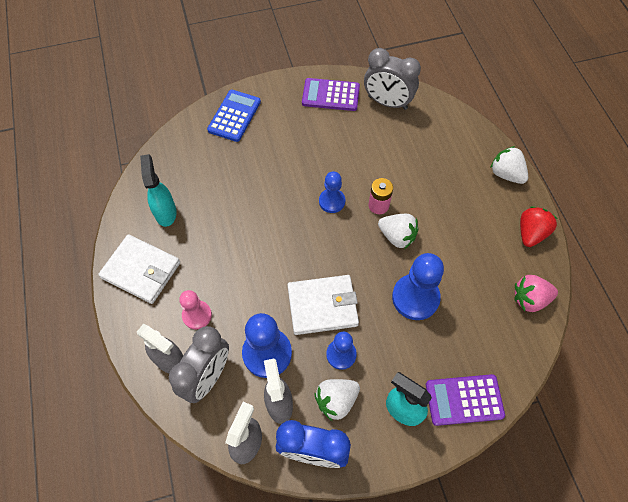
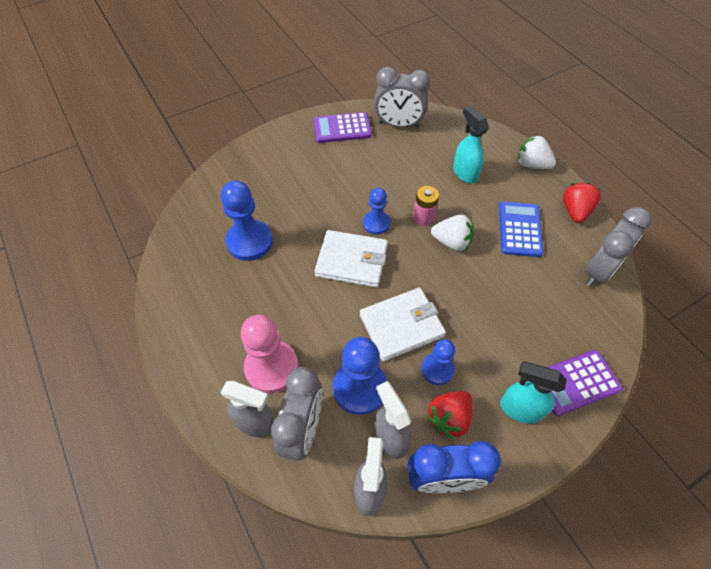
camera: 15 degrees left, 5 degrees down
white wallet [98,234,180,304] -> white wallet moved to [315,230,388,288]
turquoise spray bottle [140,154,177,227] -> turquoise spray bottle moved to [453,105,489,184]
pink pawn [179,290,212,329] -> pink pawn [241,315,298,393], size x1.64
blue calculator [207,90,261,142] -> blue calculator moved to [499,202,543,257]
white strawberry [315,379,360,421] -> red strawberry [427,391,473,439]
blue pawn [392,253,444,320] -> blue pawn moved to [221,181,273,261]
pink strawberry [515,275,558,312] -> grey clock [585,207,651,287]

